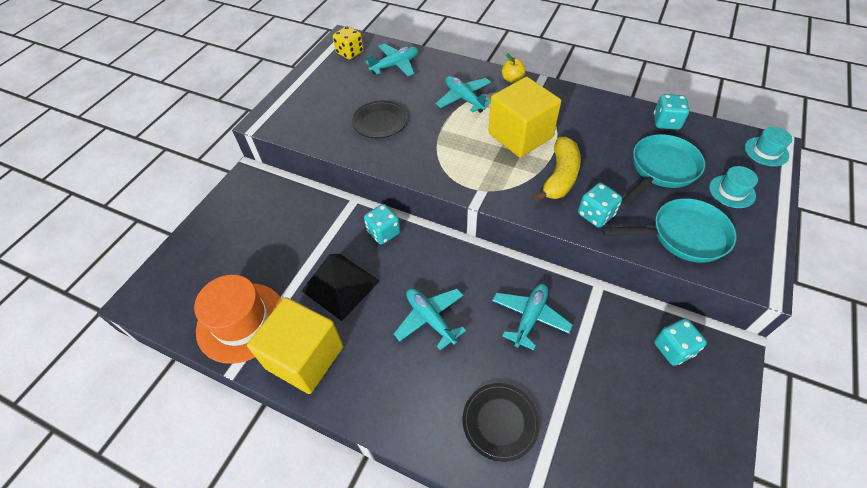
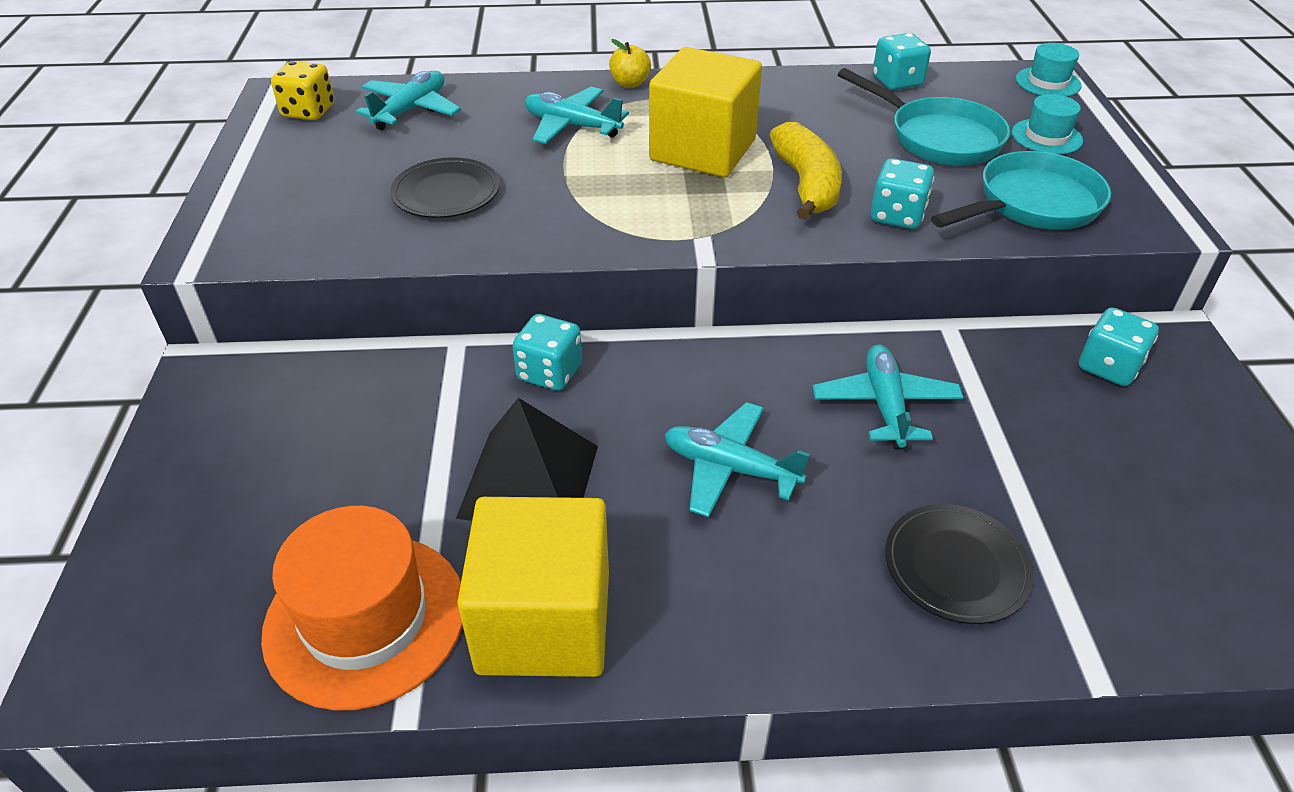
camera: 30 degrees left, 10 degrees down
turquoise pan [621,134,705,206] -> turquoise pan turned 120 degrees clockwise [837,68,1010,165]

